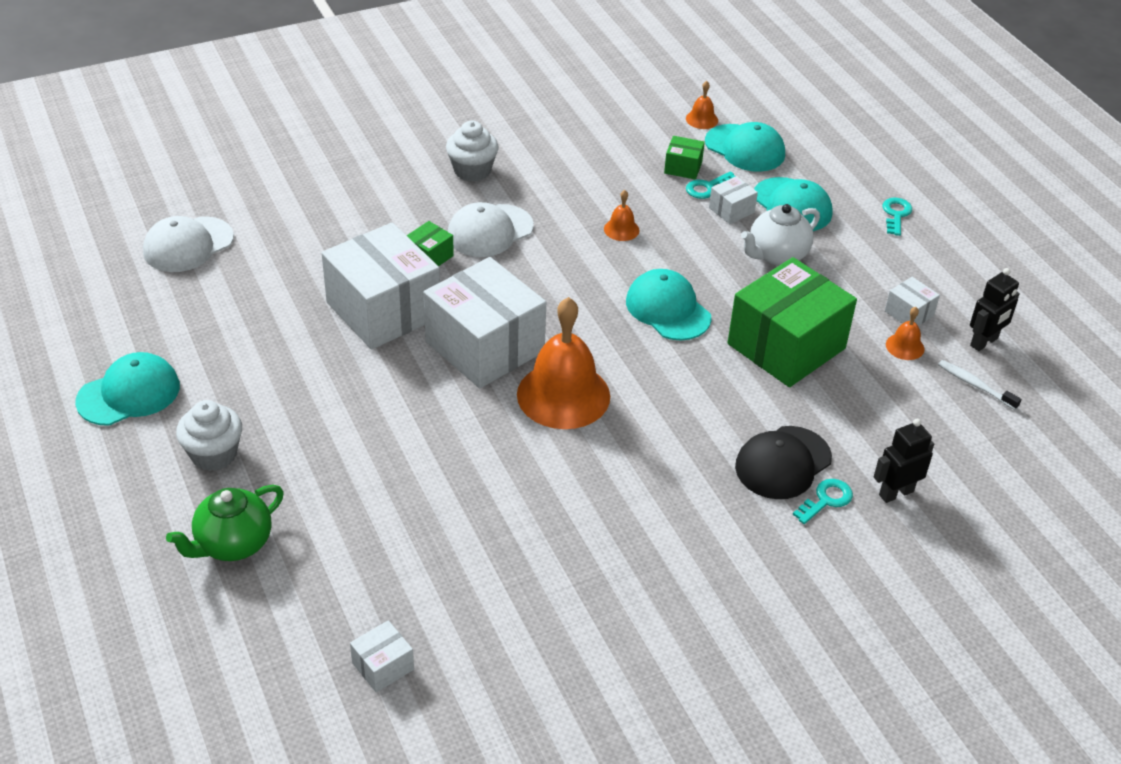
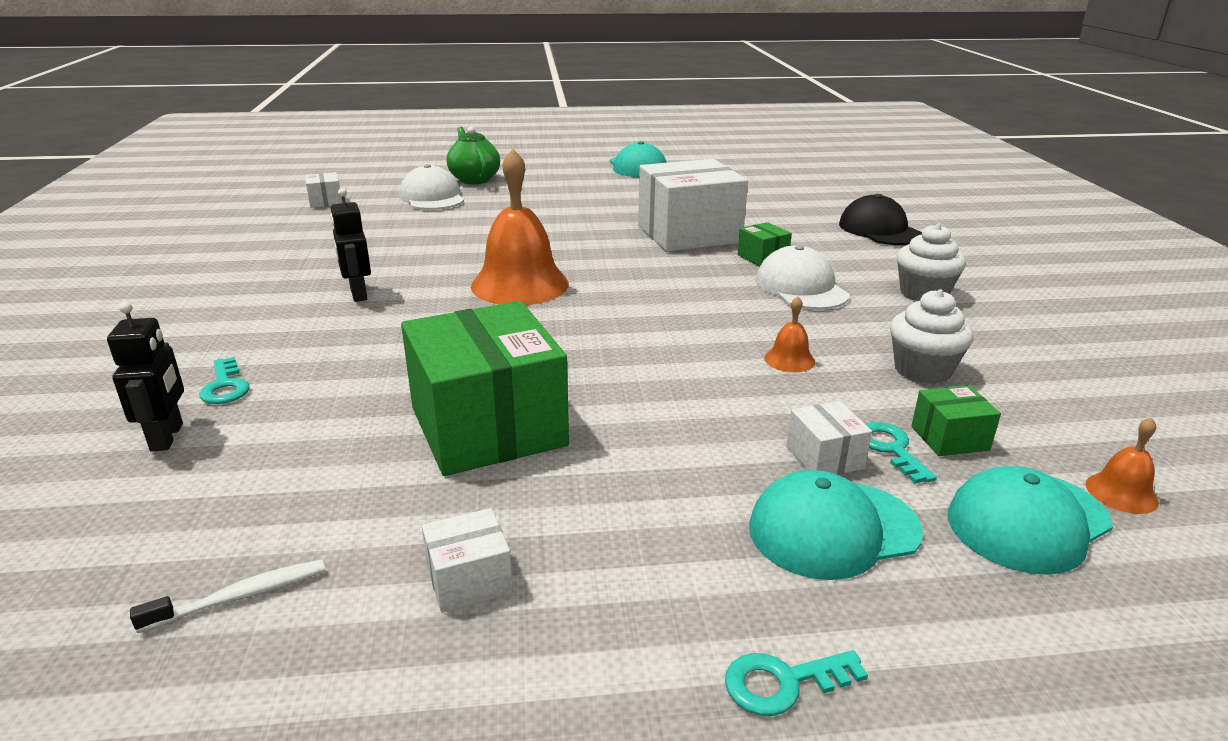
camera: 110 degrees right, 15 degrees down
white cap [143,216,234,272] -> white cap moved to [399,164,464,210]
white cupcake [176,400,242,471] -> white cupcake moved to [890,289,974,384]
white box [424,257,546,388] -> none
turquoise cap [626,269,711,340] -> none
green box [664,136,705,180] -> green box turned 45 degrees clockwise [911,385,1001,456]
black cap [735,426,832,499] -> black cap moved to [839,194,922,245]
white teapot [741,204,820,266] -> none
turquoise key [883,198,912,236] -> turquoise key turned 135 degrees clockwise [725,650,868,716]
orange bell [886,307,924,360] -> none
black robot [970,268,1020,351] -> black robot moved to [330,188,371,302]

